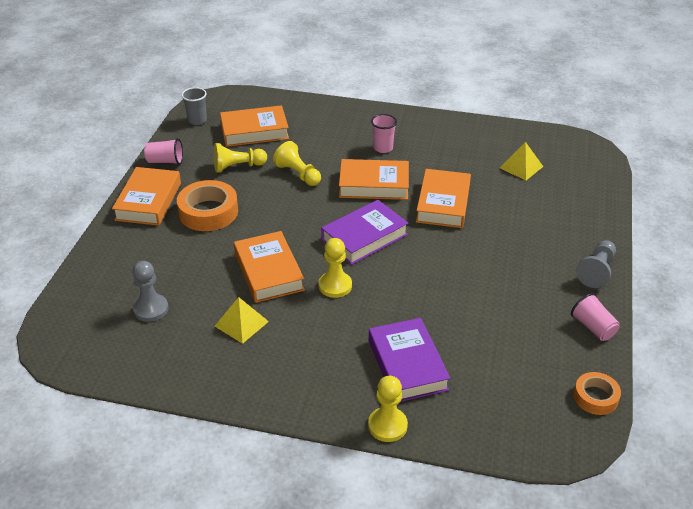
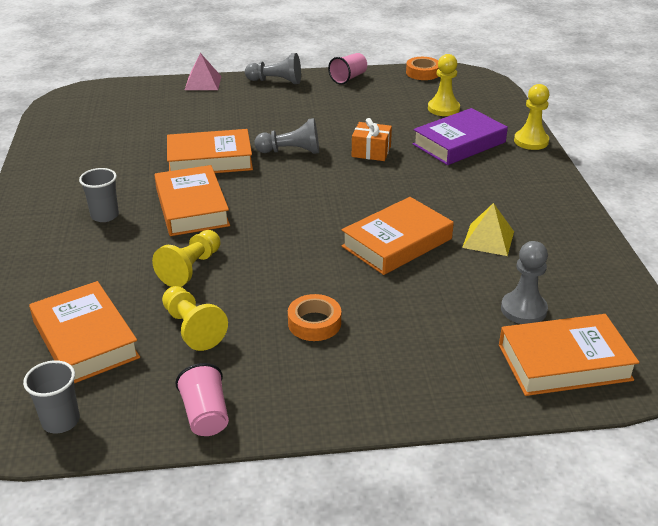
camera: 110 degrees left, 5 degrees down
orange book [112,167,181,226] -> orange book moved to [499,314,640,396]
orange tape [177,180,238,231] -> orange tape [288,294,341,341], size x0.60
yellow pawn [319,238,352,298] -> yellow pawn moved to [428,54,460,116]
purple book [321,200,409,265] -> none
pink cup [371,114,397,153] -> grey cup [79,168,119,222]
yellow pyramid [500,142,543,180] -> none
none -> pink pyramid [185,53,221,90]
none -> grey pawn [254,118,319,154]
none -> orange gift [352,118,392,161]

